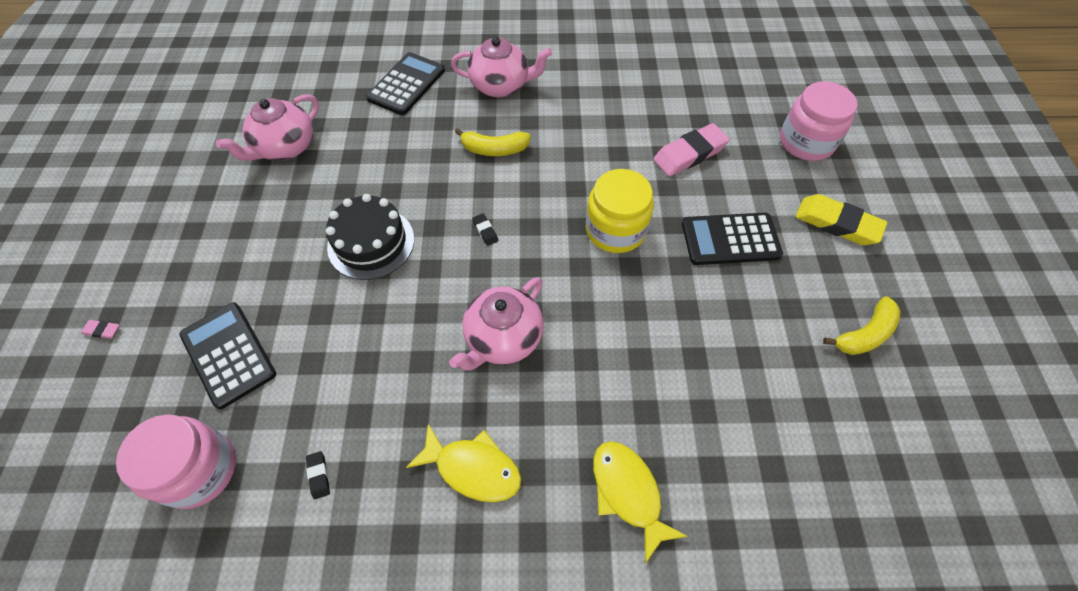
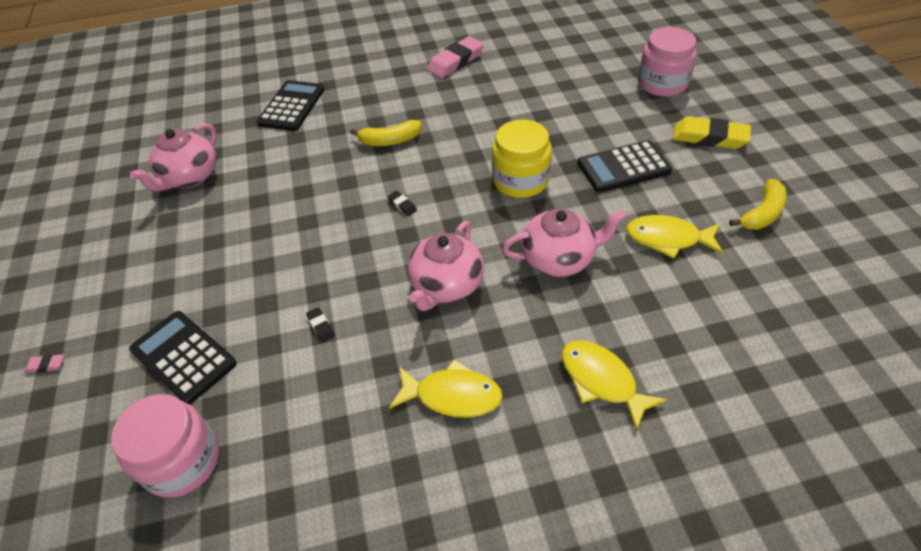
camera: 10 degrees left, 10 degrees down
black eraser [306,451,330,499] -> black eraser moved to [306,307,335,342]
black cake [326,194,414,280] -> none
pink teapot [451,37,552,97] -> pink teapot moved to [502,209,626,277]
pink eraser [653,123,730,176] -> pink eraser moved to [427,36,484,78]
none -> yellow fish [626,215,723,259]

